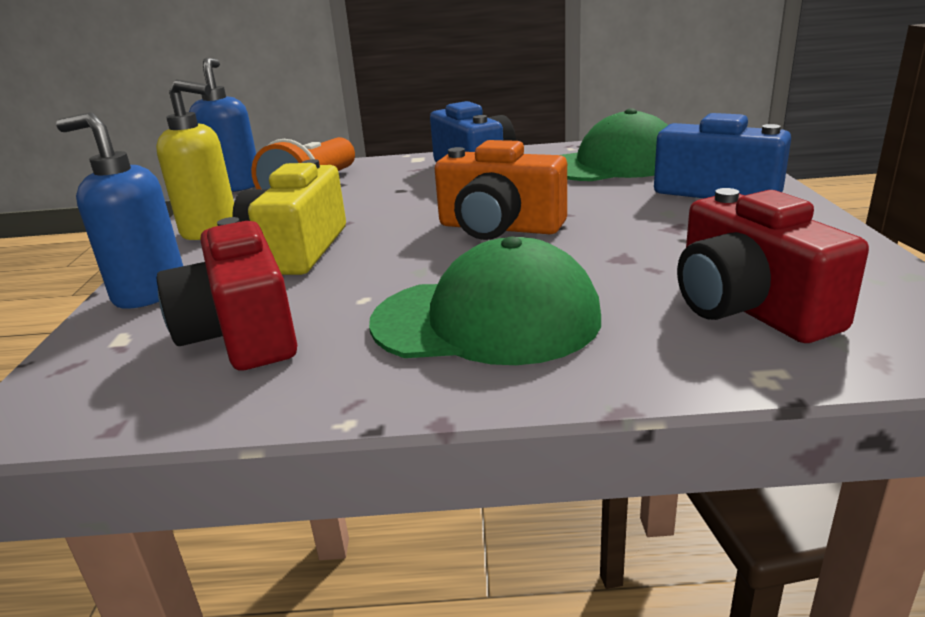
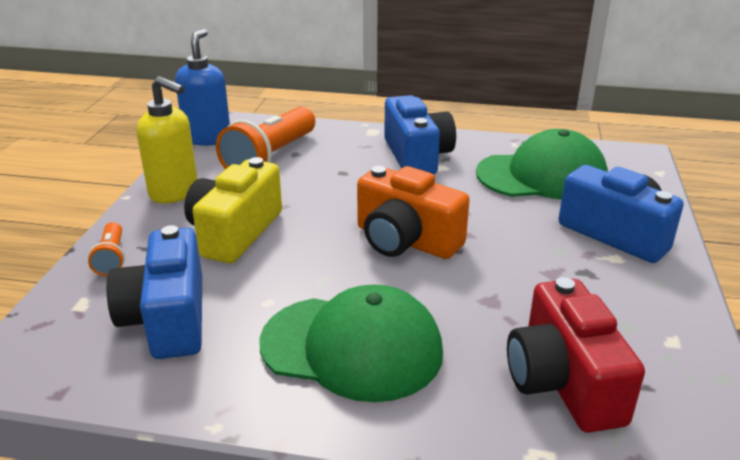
camera: 10 degrees right, 5 degrees up
blue soap dispenser [56,113,183,309] -> orange flashlight [88,222,125,276]
red camera [157,217,297,370] -> blue camera [107,225,202,359]

